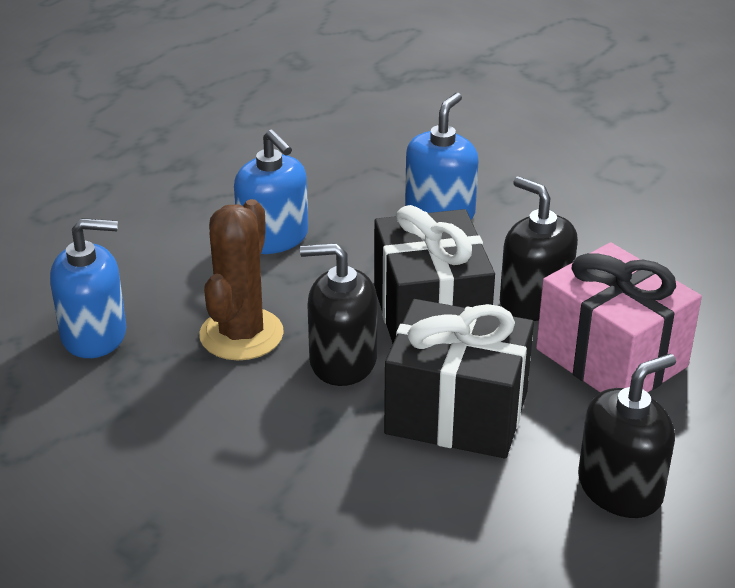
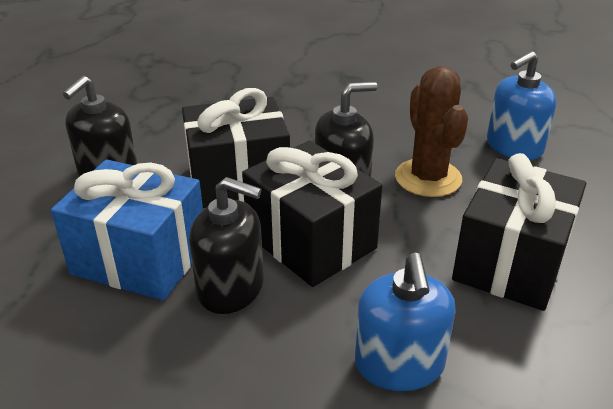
camera: 150 degrees right, 0 degrees up
blue soap dispenser [234,130,308,254] -> black gift [452,153,586,311]
pink gift [536,242,702,393] -> blue gift [51,159,203,300]

